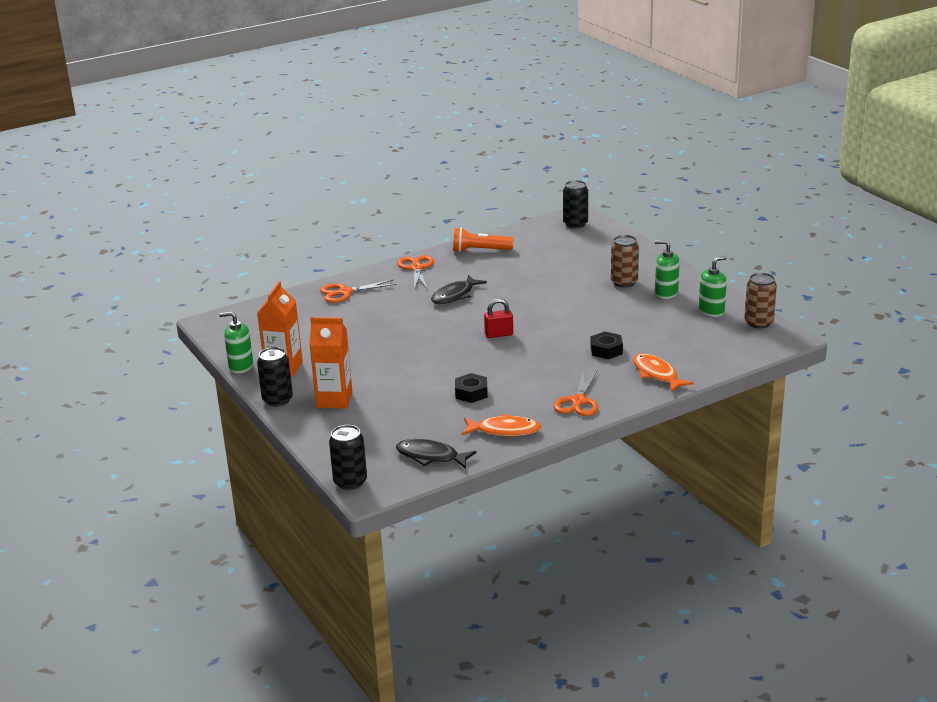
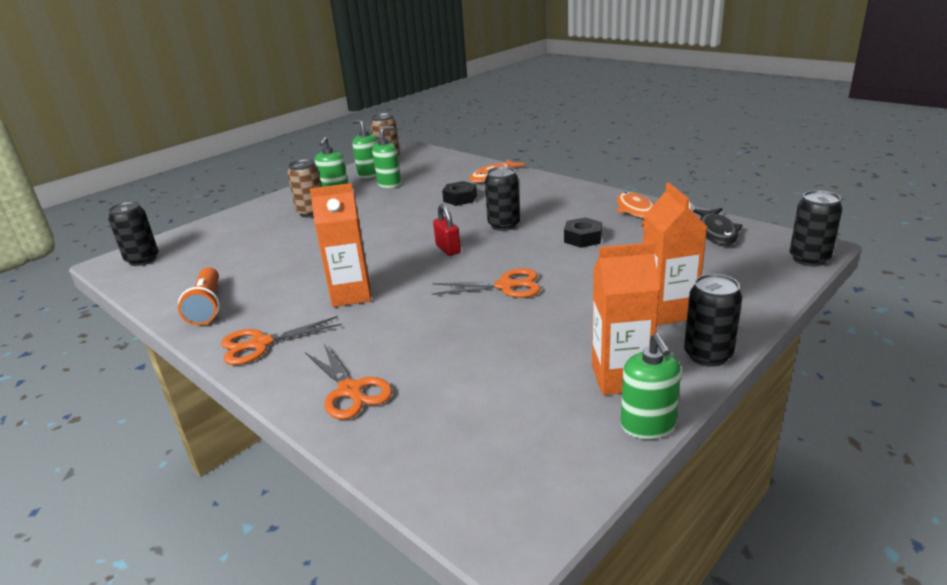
camera: 105 degrees left, 0 degrees up
black fish [431,275,487,304] -> orange carton [310,183,371,307]
orange scissors [554,371,598,416] -> orange scissors moved to [432,268,541,298]
none -> green soap dispenser [372,126,401,188]
none -> black can [485,167,520,231]

